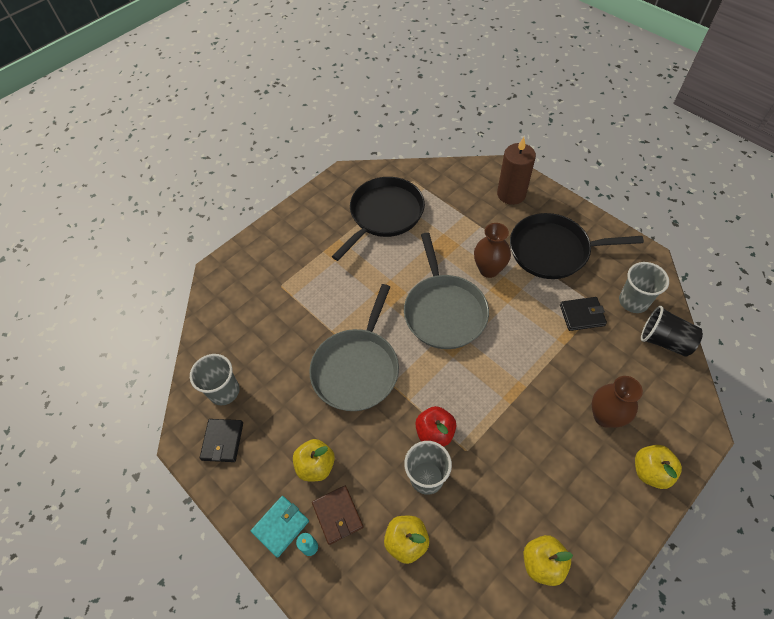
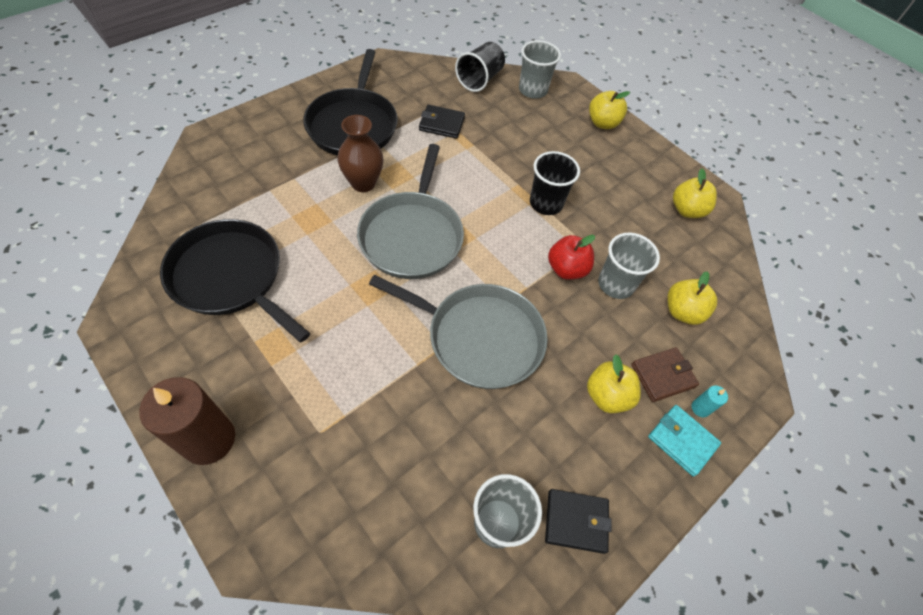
camera: 95 degrees left, 0 degrees up
grey pan [404,232,489,349] -> grey pan turned 105 degrees clockwise [357,144,464,279]
brown candle [497,137,536,205] -> brown candle moved to [139,377,235,465]
black wallet [560,297,607,331] -> black wallet turned 75 degrees counterclockwise [419,105,465,139]
brown vase [592,376,643,428] -> none
grey cup [619,262,669,313] -> grey cup moved to [519,40,561,99]
none -> black cup [530,151,580,215]

